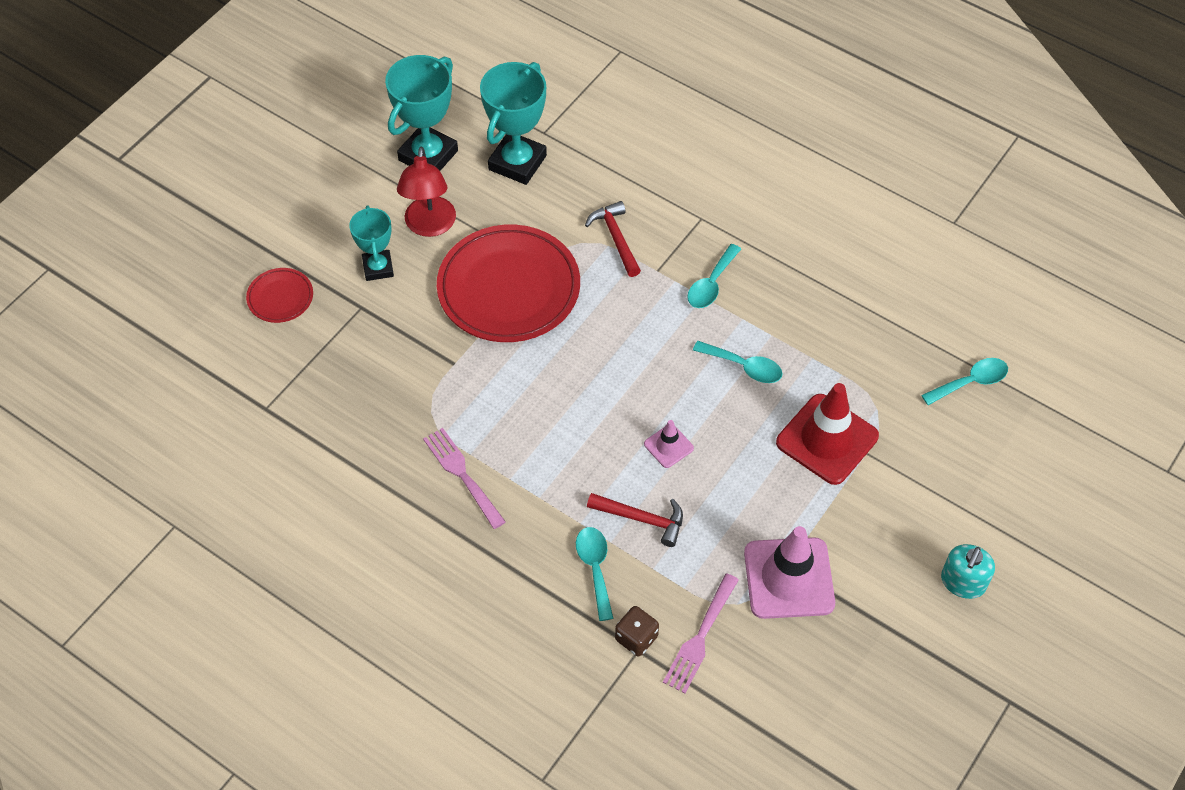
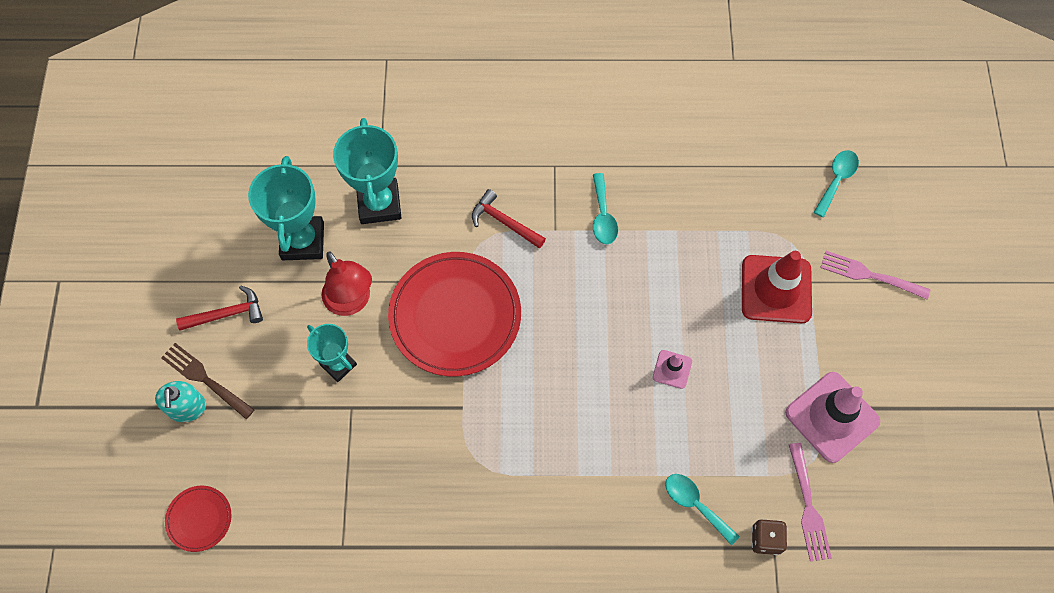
camera: 35 degrees left, 10 degrees up
red plate [246,268,313,323] -> red plate moved to [165,486,231,552]
pink fork [423,428,506,529] -> pink fork moved to [820,251,930,300]
red hammer [587,493,683,547] -> red hammer moved to [176,286,263,331]
turquoise spoon [693,341,783,383] -> none
turquoise soap dispenser [941,544,995,599] -> turquoise soap dispenser moved to [155,381,206,422]
none -> brown fork [161,343,255,419]

